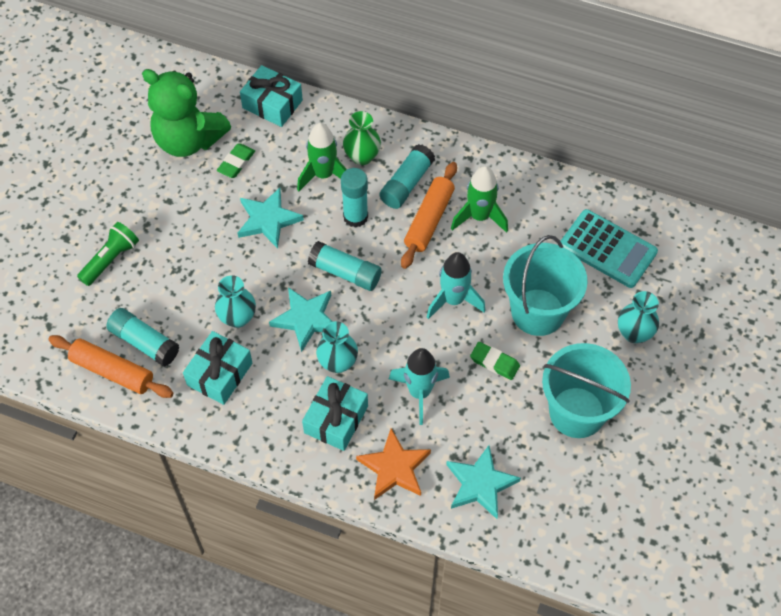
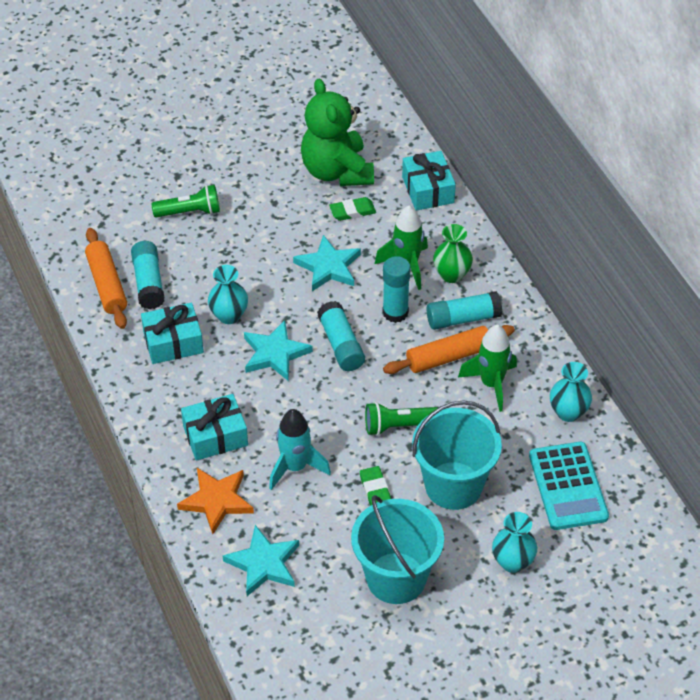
camera: 45 degrees right, 10 degrees down
turquoise vase [316,321,358,373] -> turquoise vase moved to [550,362,592,422]
turquoise rocket [427,252,486,319] -> green flashlight [365,402,437,436]

